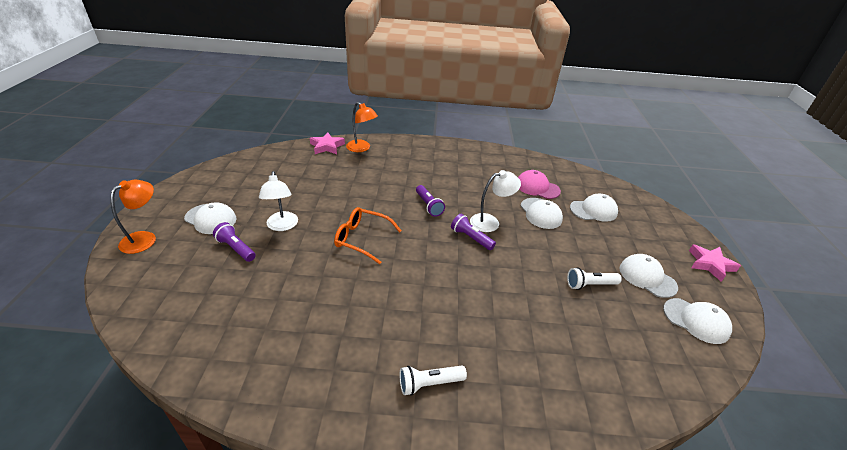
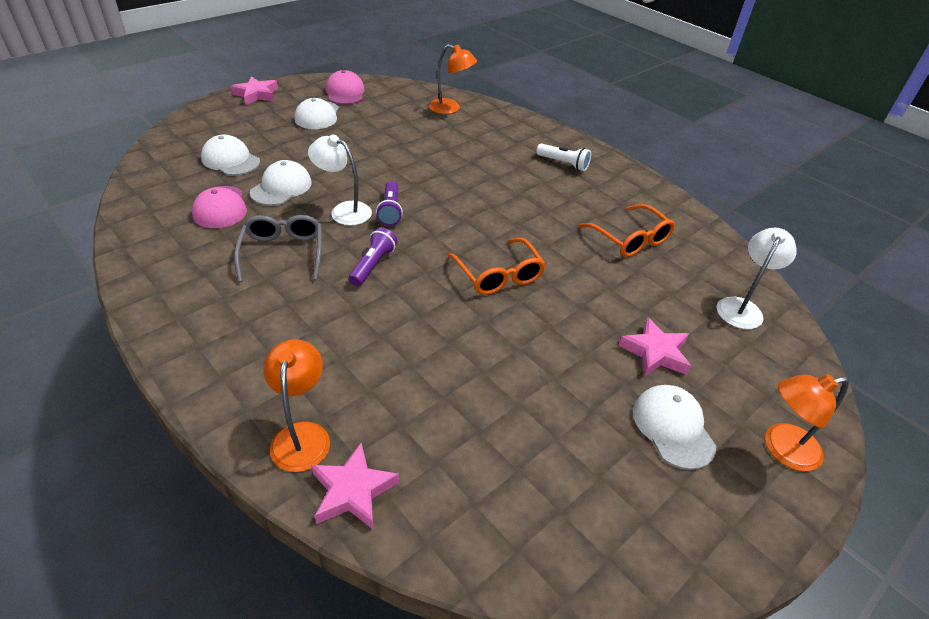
camera: 135 degrees left, 5 degrees up
purple flashlight [213,222,256,262] -> pink star [618,317,691,377]
white lamp [259,171,298,231] -> white lamp moved to [717,228,797,329]
white flashlight [567,267,622,290] -> none
white cap [663,298,732,344] -> pink cap [325,70,365,105]
none -> grey glasses [234,215,322,282]
none -> orange lamp [429,44,477,114]
none -> orange glasses [580,204,675,257]

